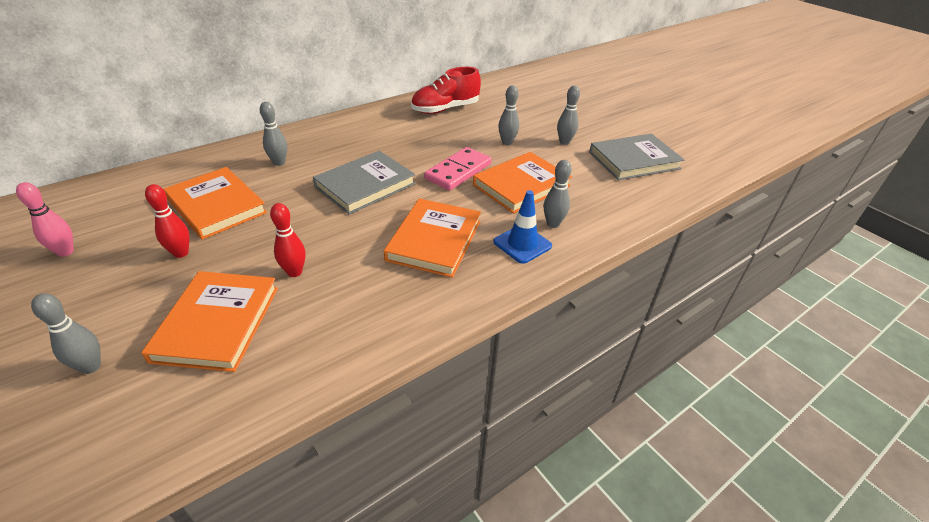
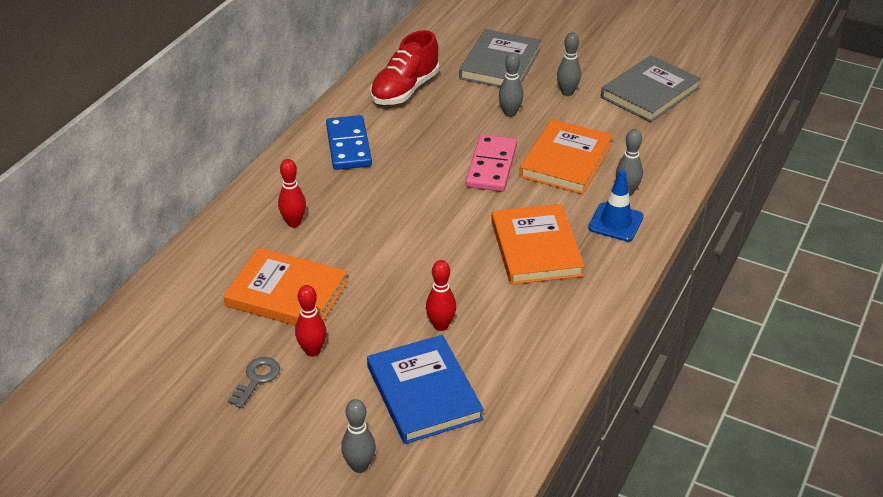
camera: 25 degrees left, 0 degrees up
pink bowling pin [16,182,74,257] -> none
orange book [141,271,278,372] -> blue book [367,335,484,444]
grey bowling pin [260,102,287,166] -> red bowling pin [278,159,306,227]
grey book [313,151,416,214] -> grey book moved to [459,29,541,87]
none -> grey key [228,357,280,408]
none -> blue domino [326,115,372,170]

